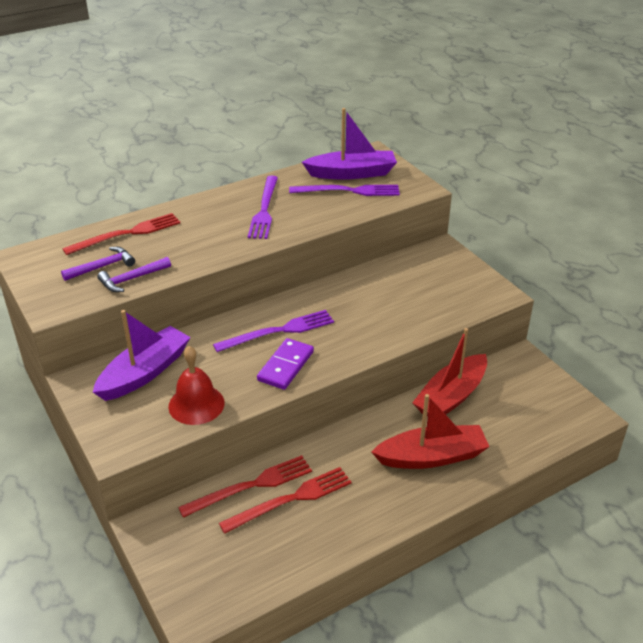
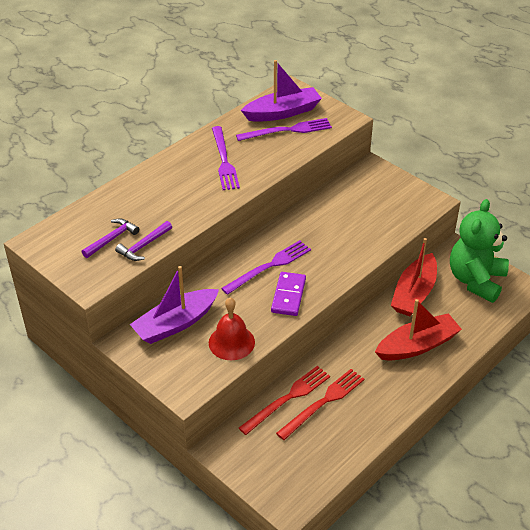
camera: 15 degrees left, 5 degrees up
red fork [63,213,180,255] -> none
purple boat [93,310,191,401] -> purple boat turned 150 degrees counterclockwise [130,266,219,344]
none -> green teddy bear [450,199,509,303]

